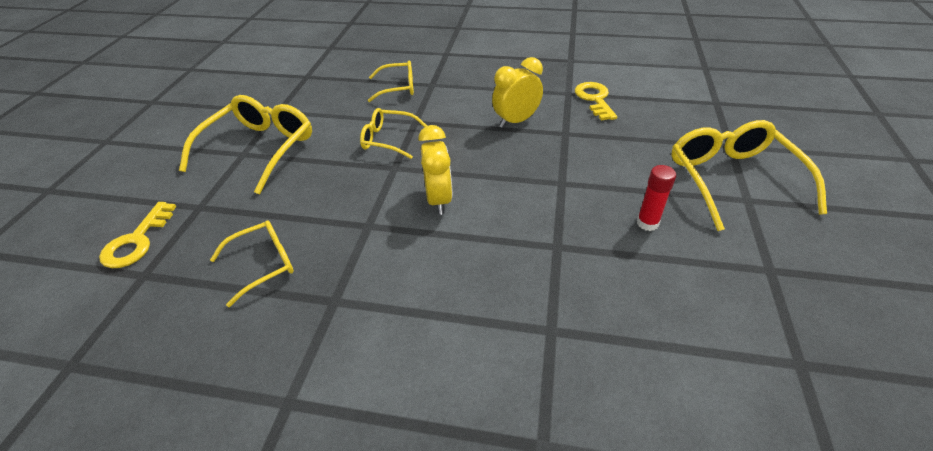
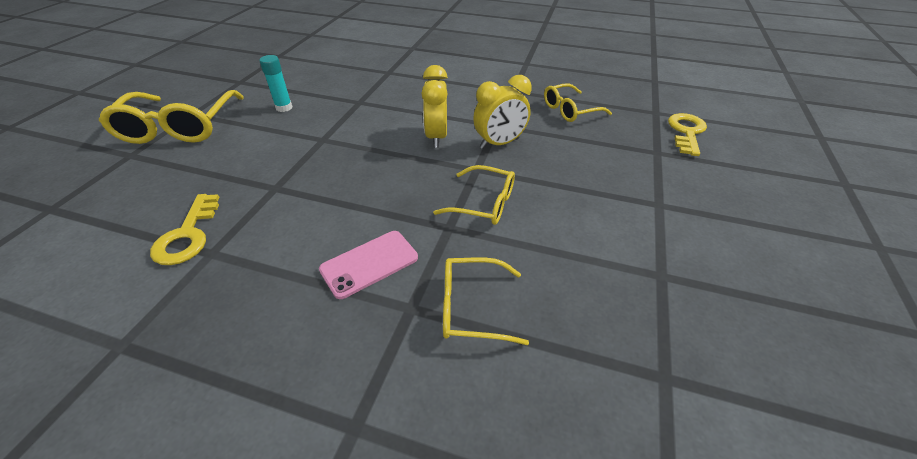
camera: 175 degrees left, 0 degrees up
yellow glasses [179,95,312,194] -> none
yellow clock [492,57,543,128] -> yellow clock moved to [473,75,532,149]
red glue stick [637,165,676,231] -> turquoise glue stick [259,55,293,112]
none -> pink phone [319,231,418,299]

